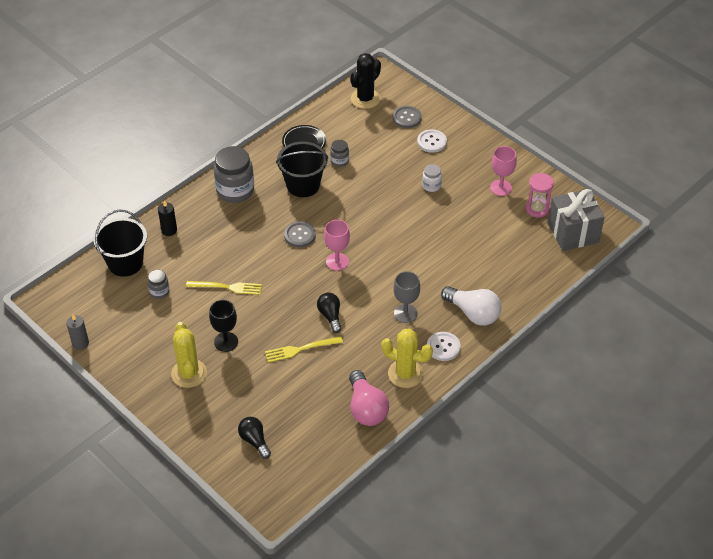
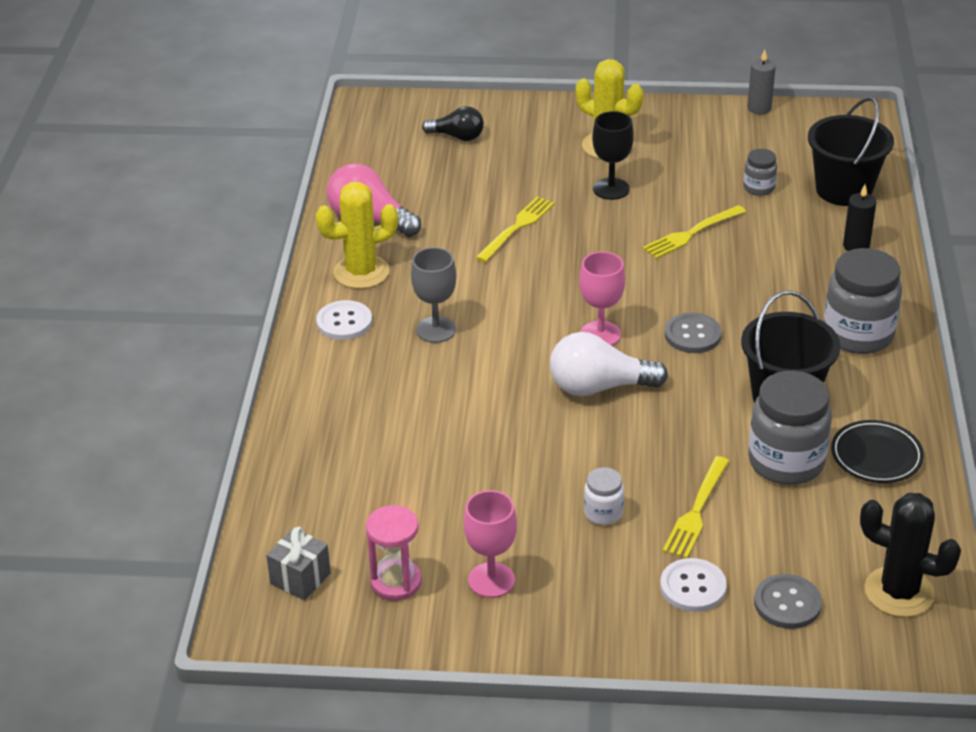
camera: 140 degrees right, 10 degrees down
black light bulb [317,292,342,333] -> none
grey jar [330,140,349,167] -> grey jar [748,371,832,485], size x2.01
black cactus [350,53,381,109] -> black cactus turned 60 degrees counterclockwise [860,493,961,617]
white light bulb [441,286,502,325] -> white light bulb moved to [550,332,668,396]
grey gift [548,189,605,251] -> grey gift [266,527,331,600], size x0.53
none -> yellow fork [663,456,729,558]

